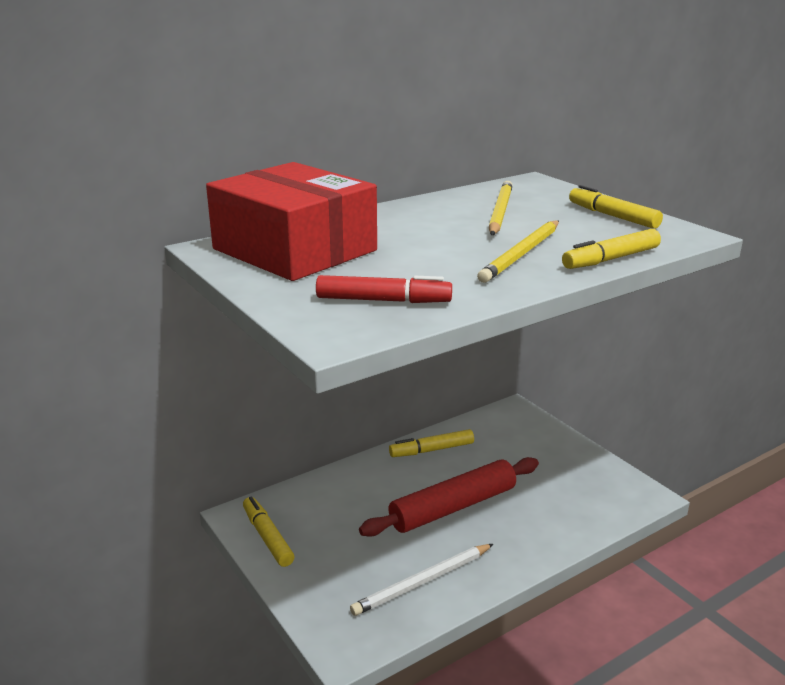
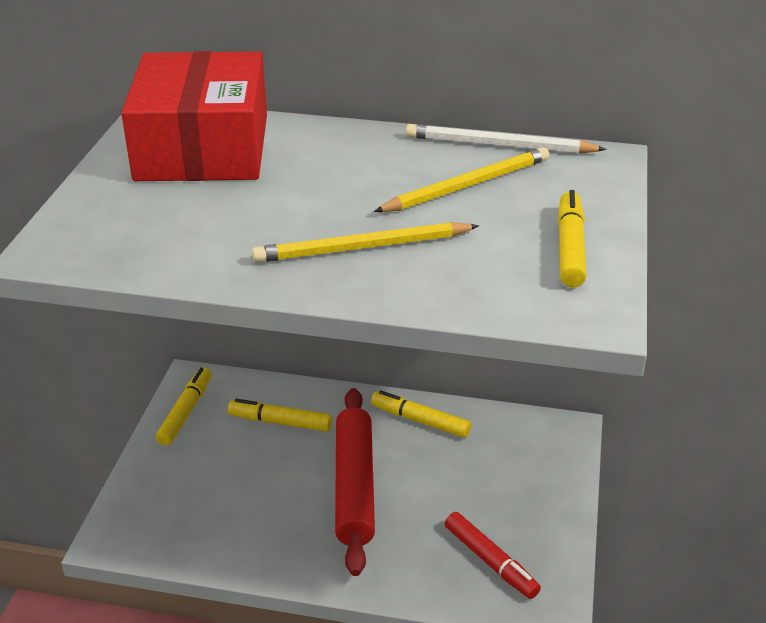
camera: 45 degrees right, 10 degrees up
red marker [316,275,452,303] -> red marker moved to [445,512,541,599]
white pencil [350,544,493,616] -> white pencil moved to [406,124,606,153]
red rolling pin [359,457,539,537] -> red rolling pin turned 75 degrees clockwise [335,388,375,576]
yellow marker [562,229,661,269] -> yellow marker moved to [228,399,332,432]

